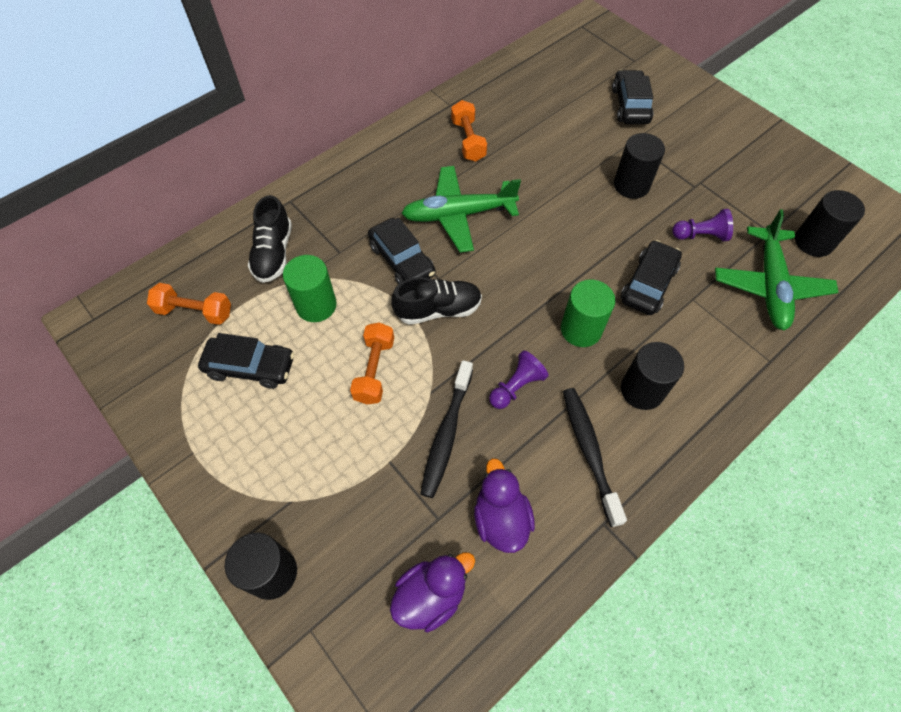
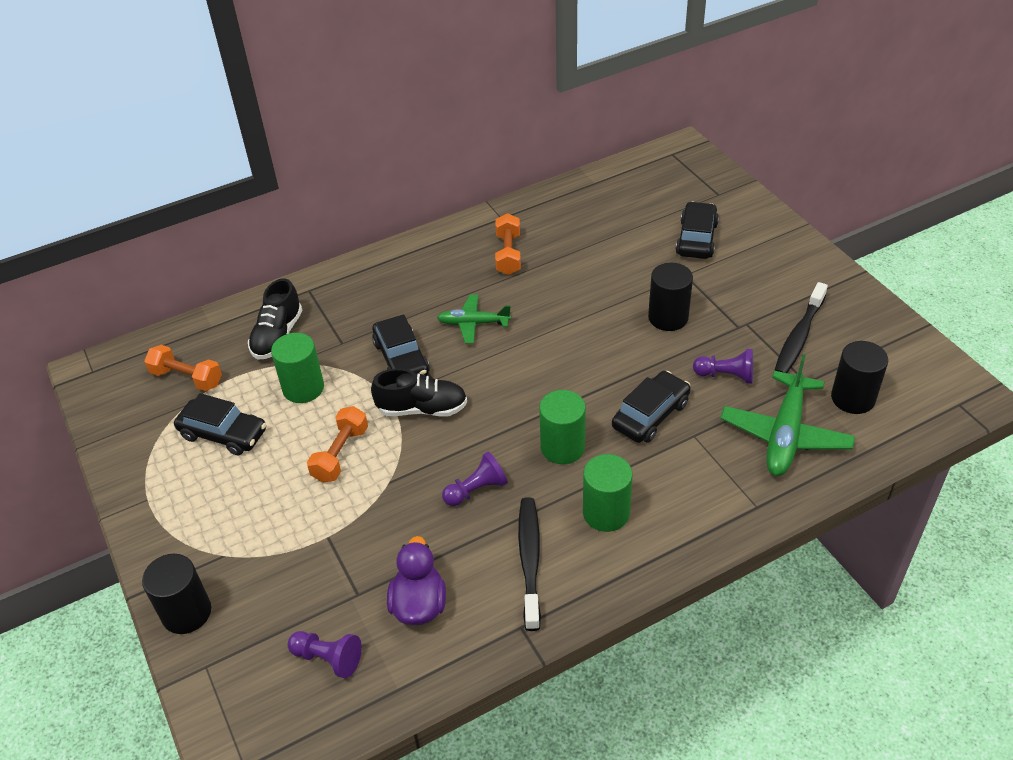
camera: 15 degrees right, 15 degrees down
purple duck [390,552,475,632] -> purple pawn [288,631,362,679]
green plane [401,166,521,253] -> green plane [437,294,511,343], size x0.60
black toothbrush [420,360,473,498] -> black toothbrush moved to [774,282,828,373]
black cylinder [621,342,684,410] -> green cylinder [583,454,632,532]

